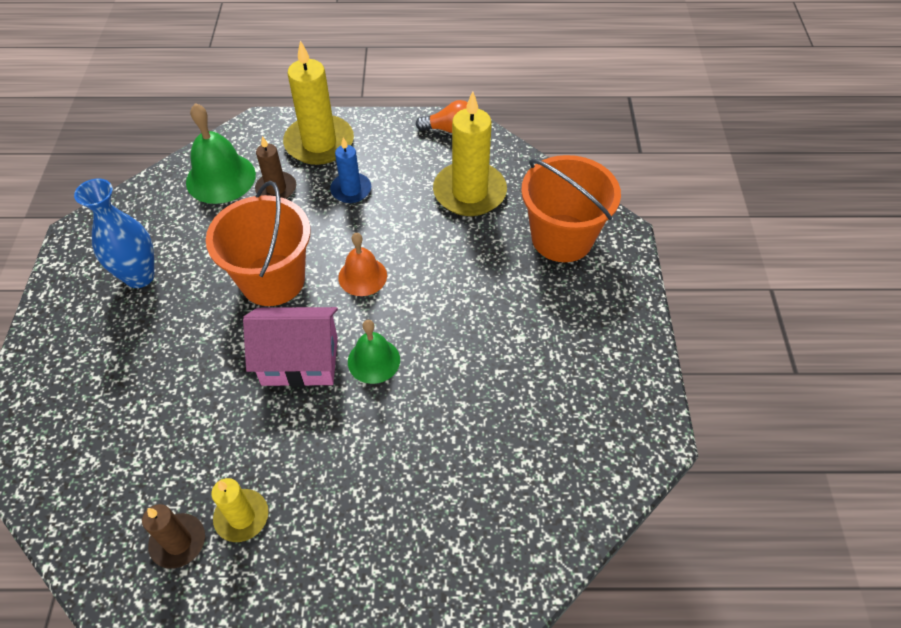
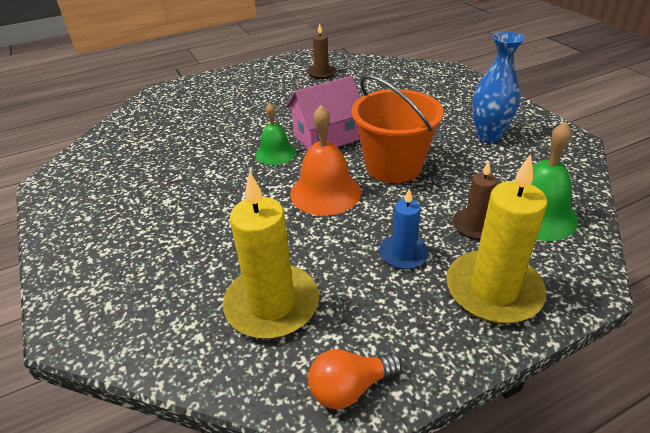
camera: 155 degrees right, 15 degrees down
yellow candle [211,478,268,542] -> none
orange bell [338,233,387,296] -> orange bell [290,105,361,216], size x1.56
orange bucket [521,155,621,262] -> none

